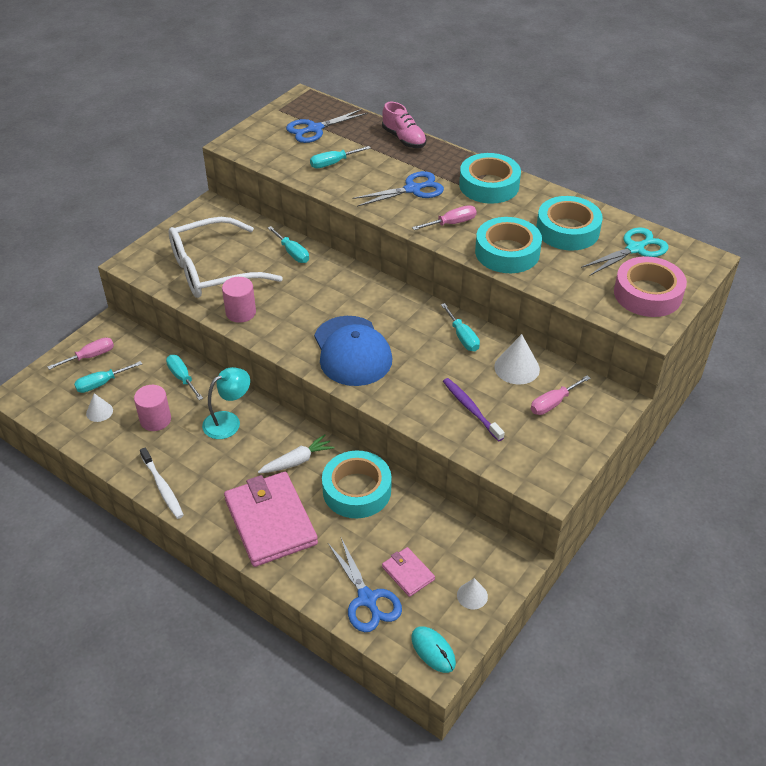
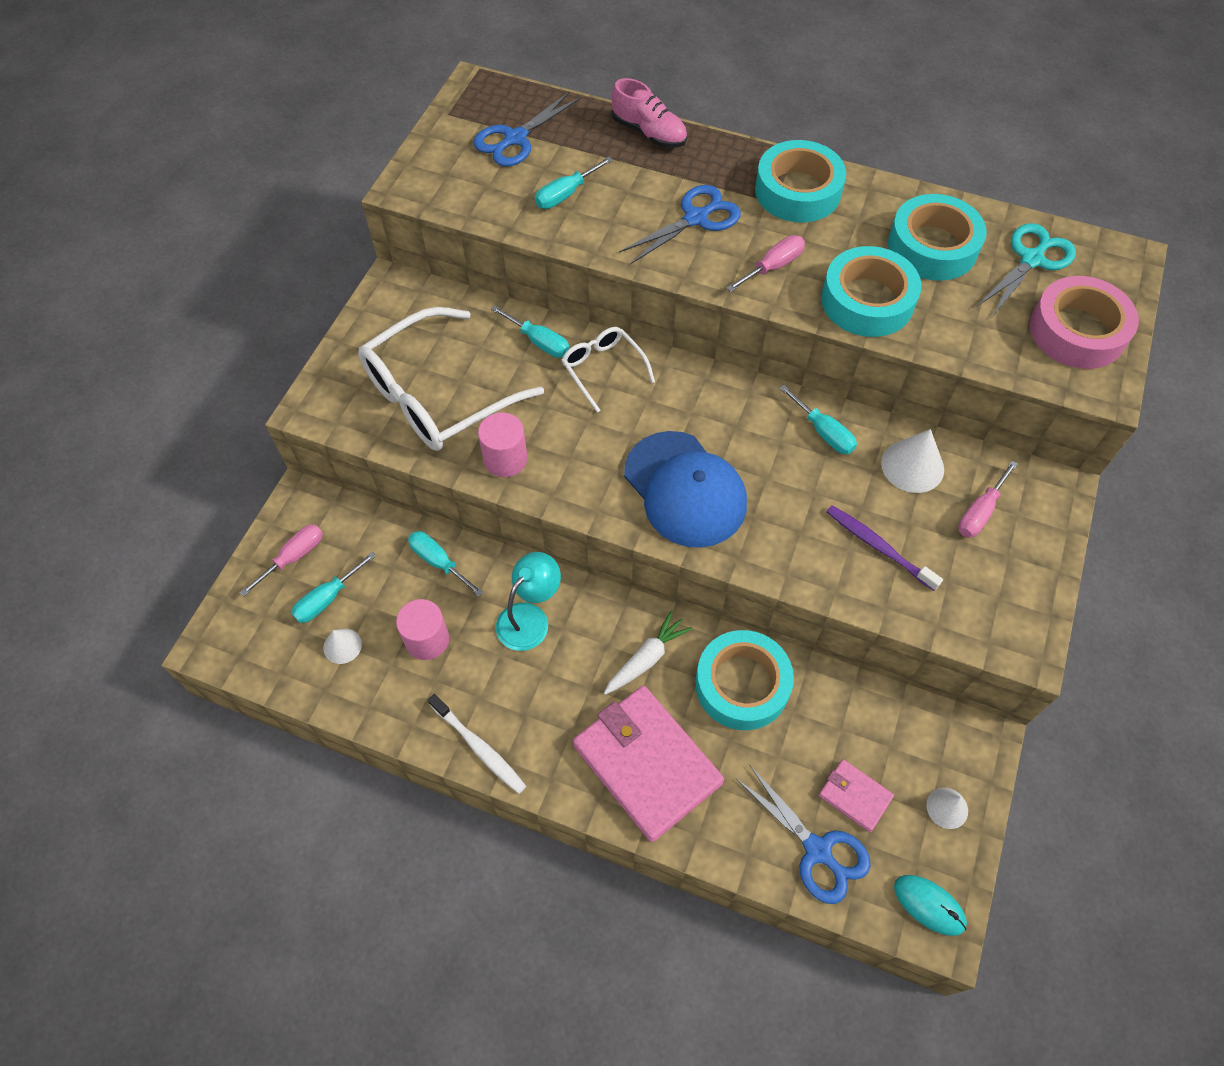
camera: 15 degrees left, 15 degrees up
none -> white glasses [561,327,655,412]

